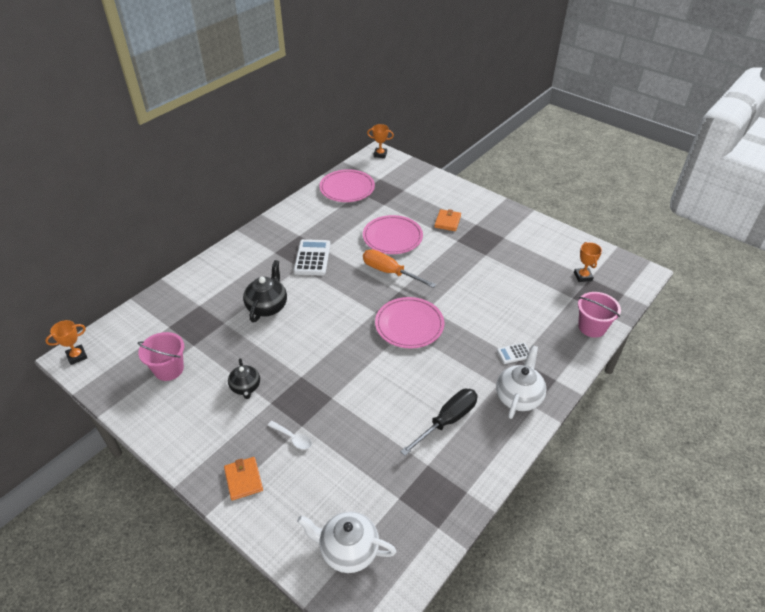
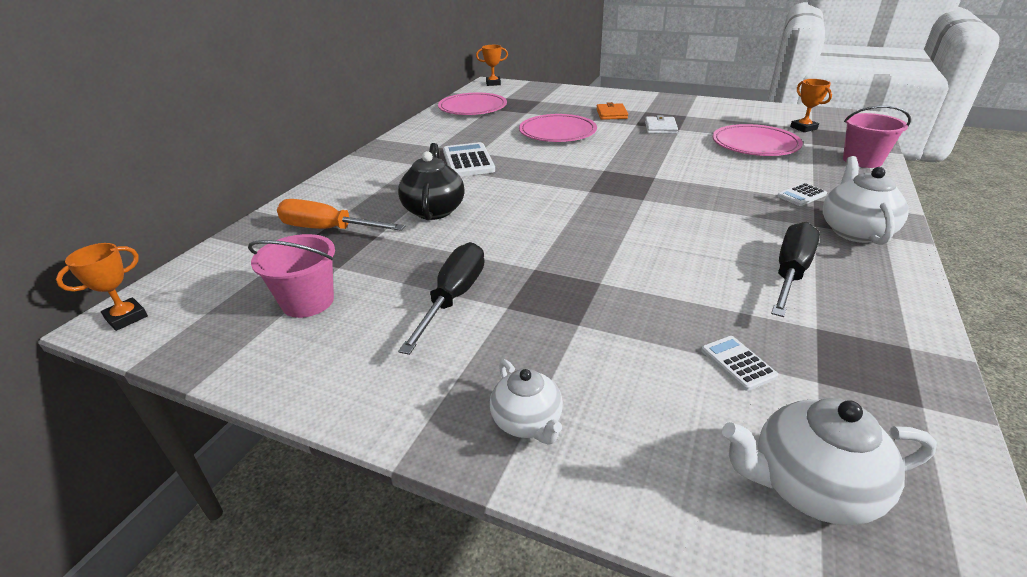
camera: 15 degrees left, 10 degrees down
orange wallet [224,457,263,501] -> white teapot [490,359,563,445]
black teapot [228,358,260,399] -> black screwdriver [398,242,485,355]
white spoon [268,421,312,449] -> none
orange screwdriver [363,249,436,288] -> orange screwdriver moved to [277,199,405,231]
pink plate [375,297,444,348] -> pink plate moved to [713,124,803,156]
none -> white wallet [645,115,678,134]
none -> white calculator [701,336,778,391]

